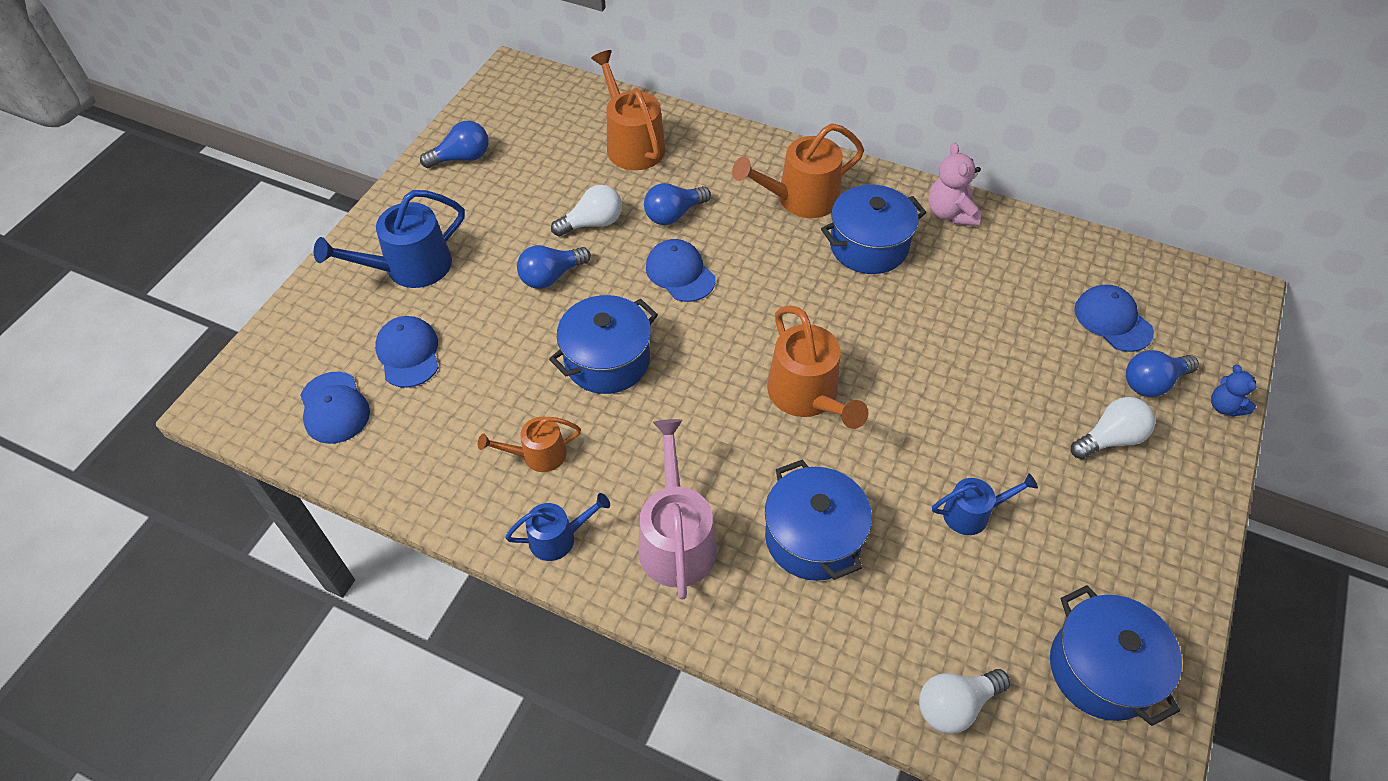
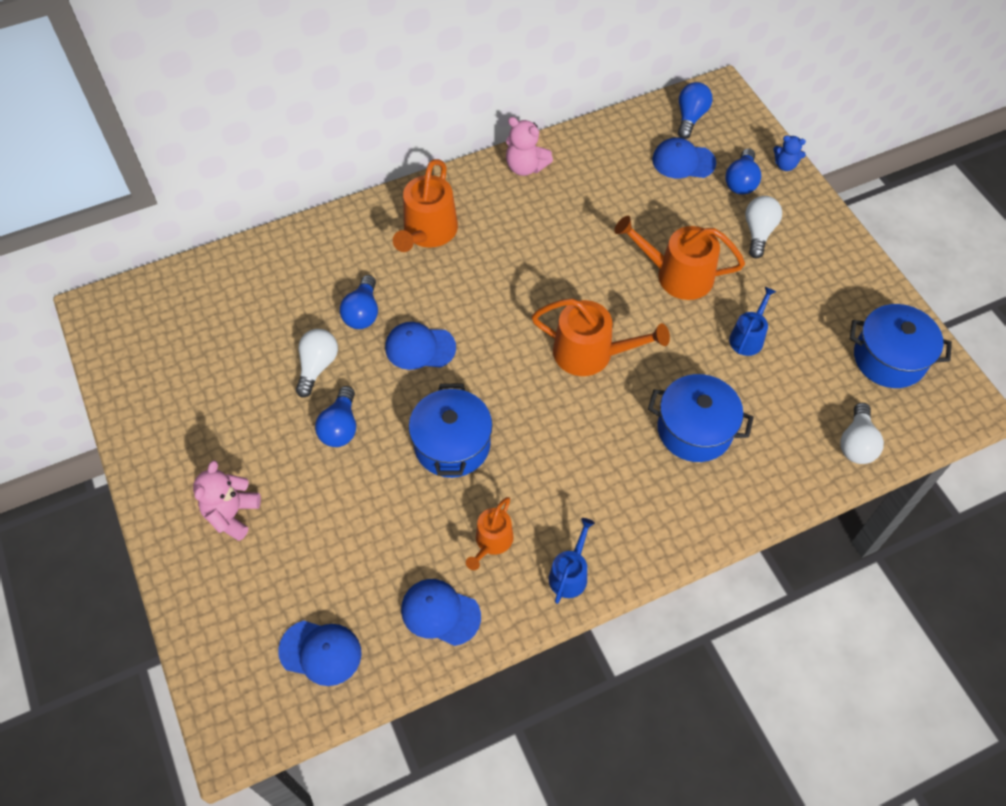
camera: 50 degrees left, 5 degrees up
blue watering can [314,190,465,288] -> pink teddy bear [193,460,261,541]
blue cap [375,316,439,388] -> blue cap moved to [401,579,481,646]
blue light bulb [420,121,489,168] -> blue light bulb moved to [678,82,712,139]
orange watering can [591,50,666,170] -> orange watering can moved to [614,216,745,300]
pink watering can [638,419,717,600] -> none
blue pot [821,185,926,274] -> none

